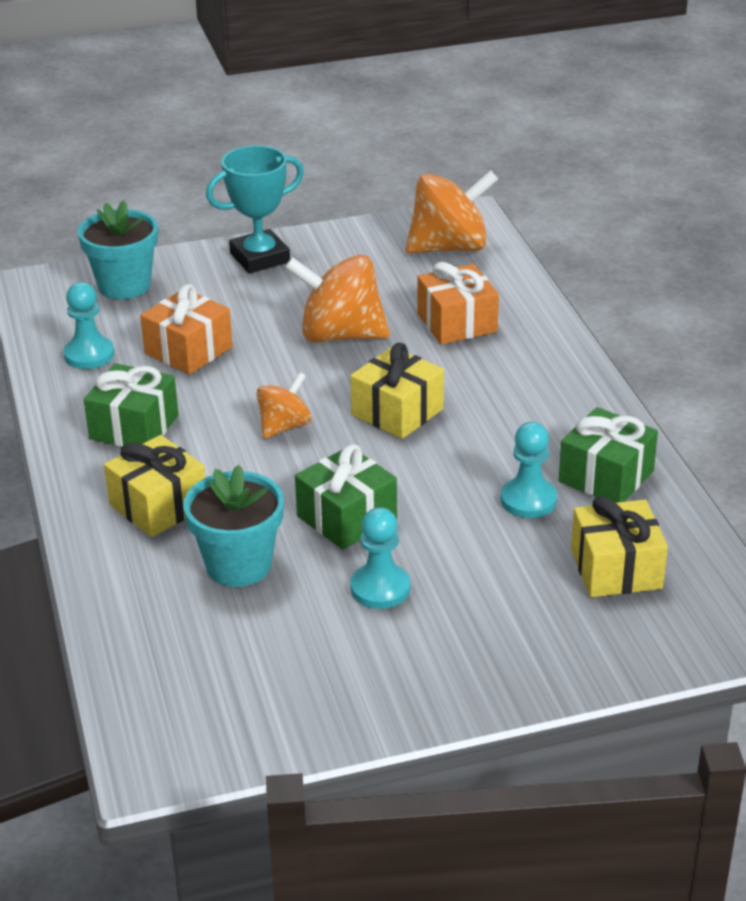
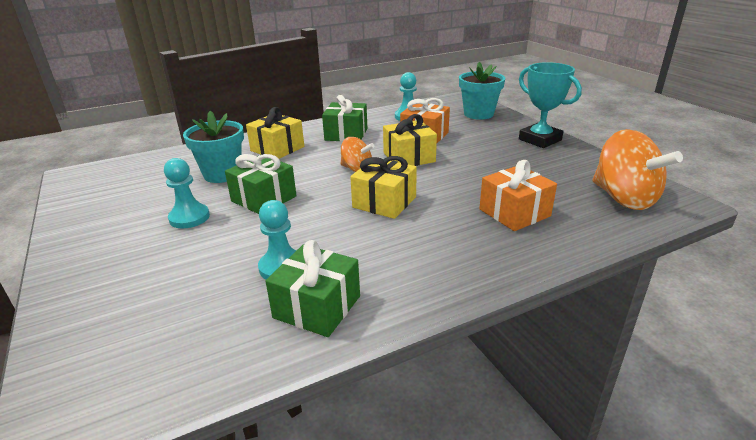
camera: 80 degrees right, 5 degrees down
orange spinning top [285,255,390,343] -> none
yellow gift [571,496,668,597] -> yellow gift moved to [383,114,437,166]

